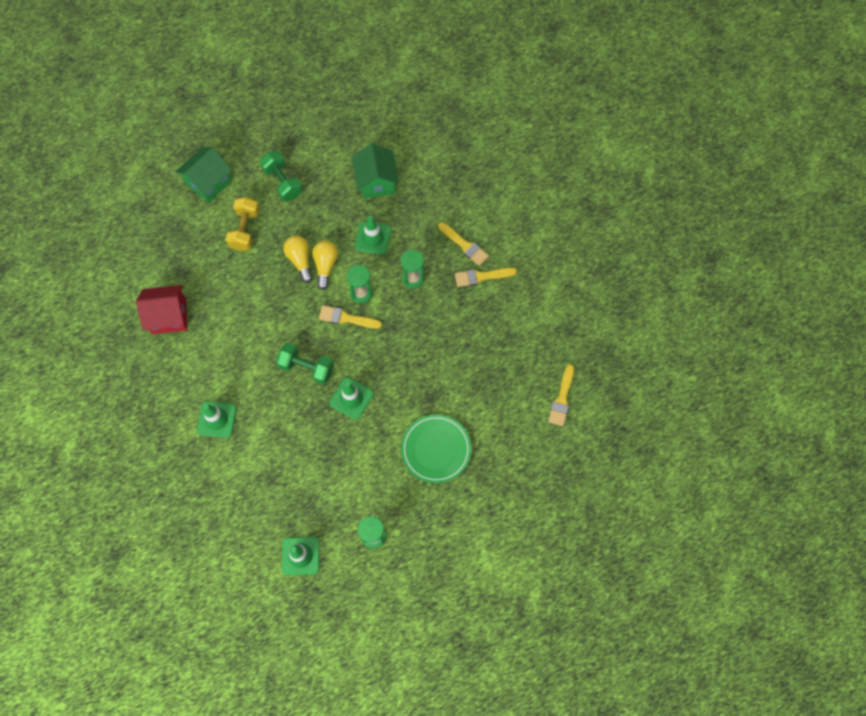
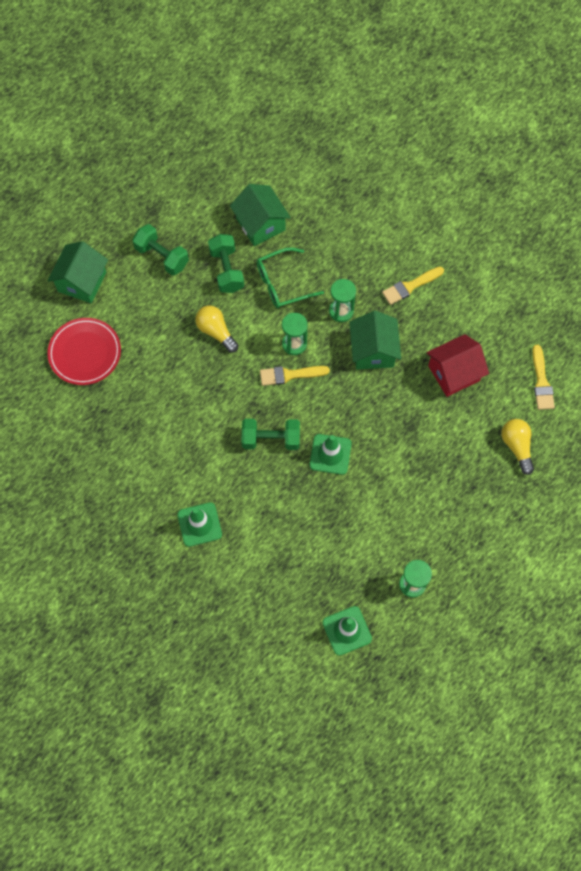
camera: 20 degrees left, 0 degrees up
red house [136,285,187,334] -> red house moved to [426,334,489,397]
yellow dumbbell [226,197,260,251] -> none
yellow light bulb [312,241,338,290] -> yellow light bulb moved to [501,419,534,475]
green traffic cone [355,216,391,255] -> green glasses [257,247,324,308]
green plate [401,414,471,483] -> none
yellow brush [438,222,489,266] -> none
none -> red plate [47,318,121,385]
none -> green dumbbell [208,234,244,293]
none -> green house [349,311,401,369]

